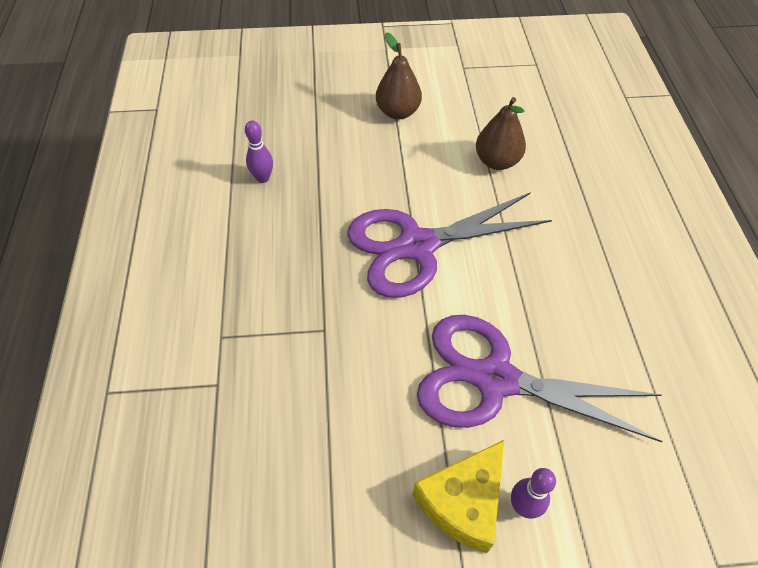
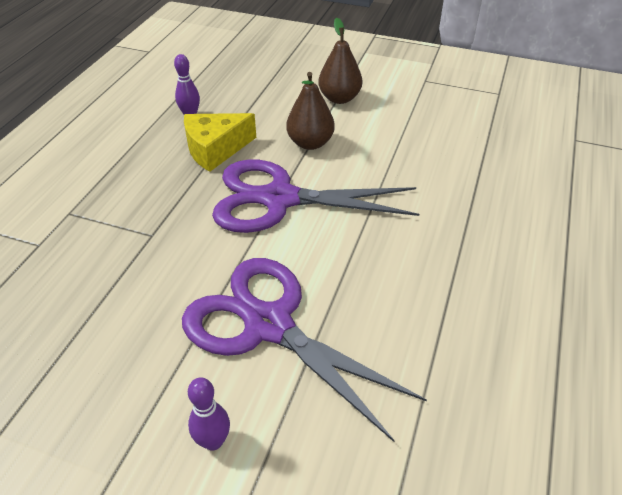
camera: 25 degrees right, 10 degrees down
yellow cheese [412,440,504,553] -> yellow cheese moved to [184,113,256,172]
brown pear [476,97,526,170] -> brown pear moved to [286,72,335,150]

